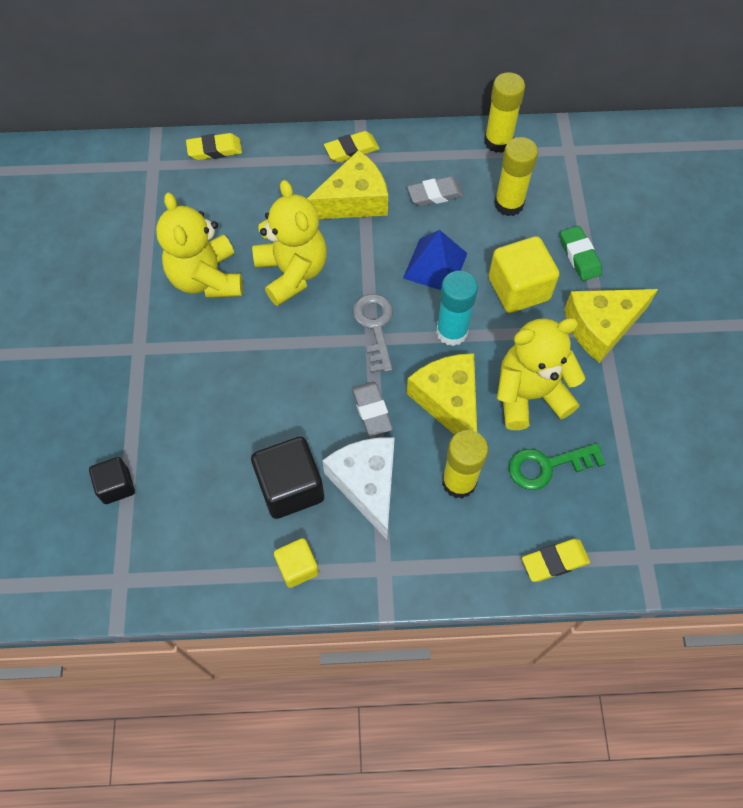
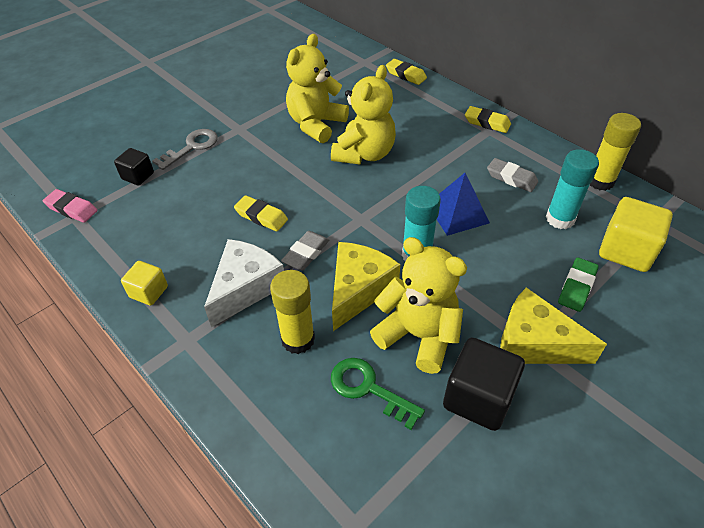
camera: 50 degrees right, 15 degrees down
black cube [251,437,324,519] -> black cube moved to [443,338,525,431]
yellow cheese [307,150,388,219] -> none
grey key [353,294,393,373] -> grey key moved to [152,129,218,170]
yellow cube [489,236,559,313] -> yellow cube moved to [599,197,673,272]
yellow glue stick [494,137,538,216] -> turquoise glue stick [546,149,599,229]
yellow eraser [522,539,590,582] -> yellow eraser moved to [234,195,288,231]
none -> pink eraser [43,189,98,223]

